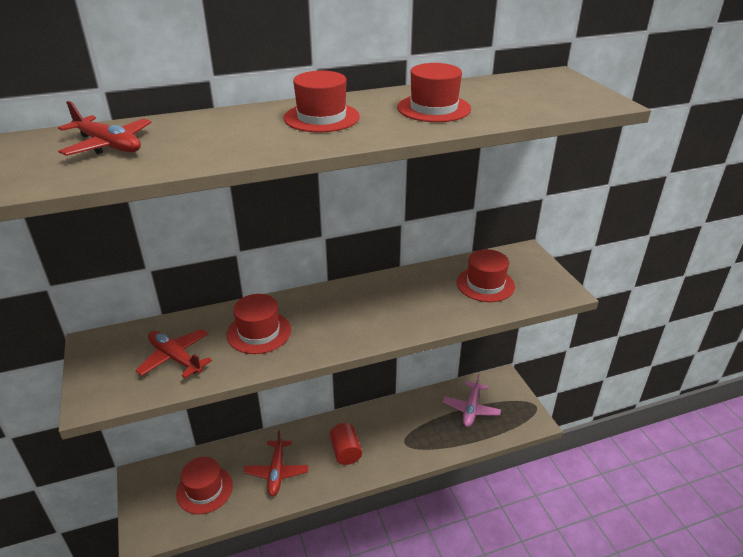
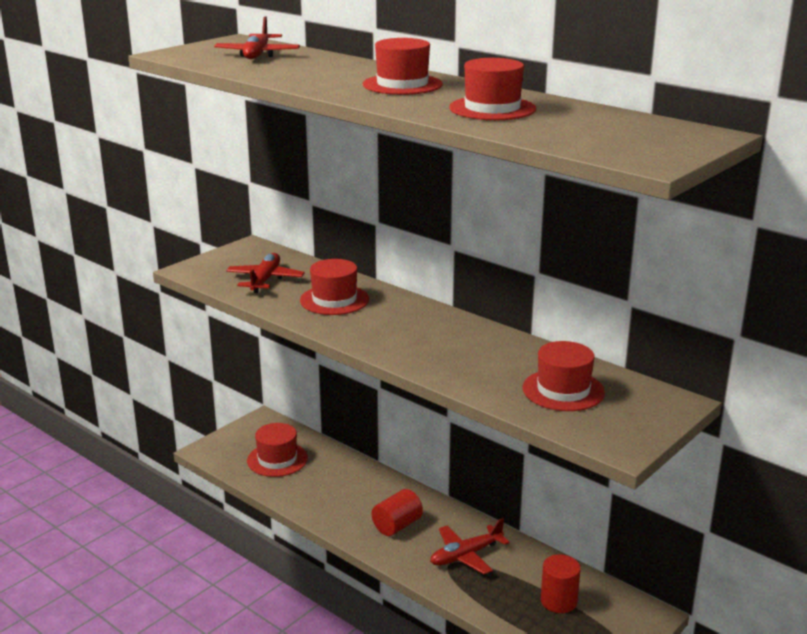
camera: 60 degrees right, 10 degrees down
red plane [244,430,309,496] -> red plane moved to [430,518,510,574]
pink plane [443,374,501,427] -> red cylinder [541,554,581,613]

